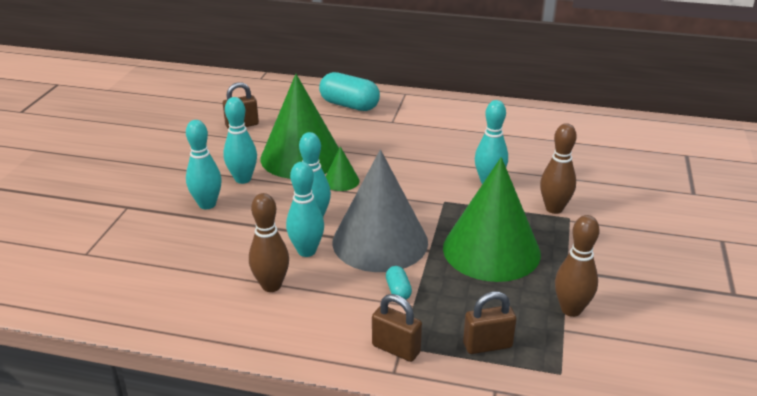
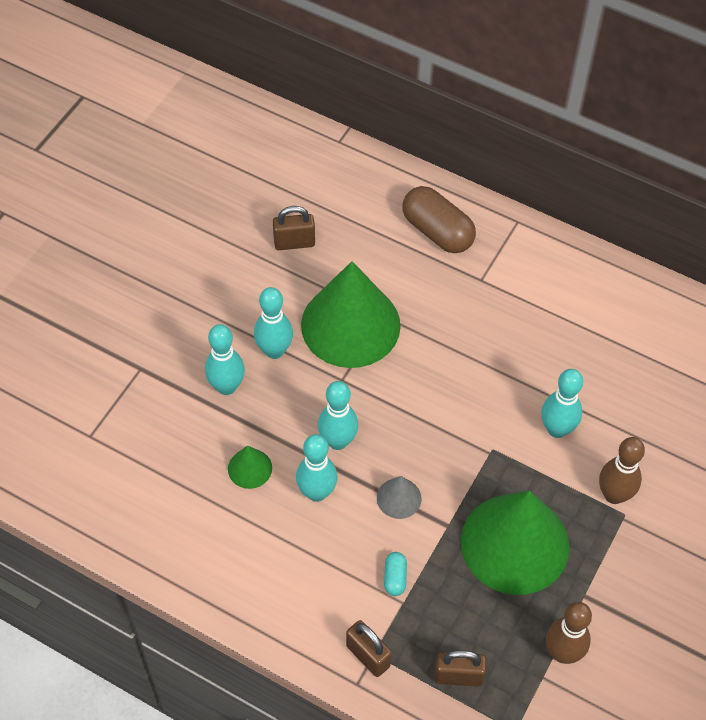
camera: 15 degrees right, 25 degrees up
brown bowling pin [249,193,289,292] -> none
turquoise capsule [319,72,380,111] -> brown capsule [402,186,476,253]
green cone [326,146,359,191] -> green cone moved to [228,446,272,489]
grey cone [332,149,428,272] -> grey cone [377,476,421,519], size x0.42

